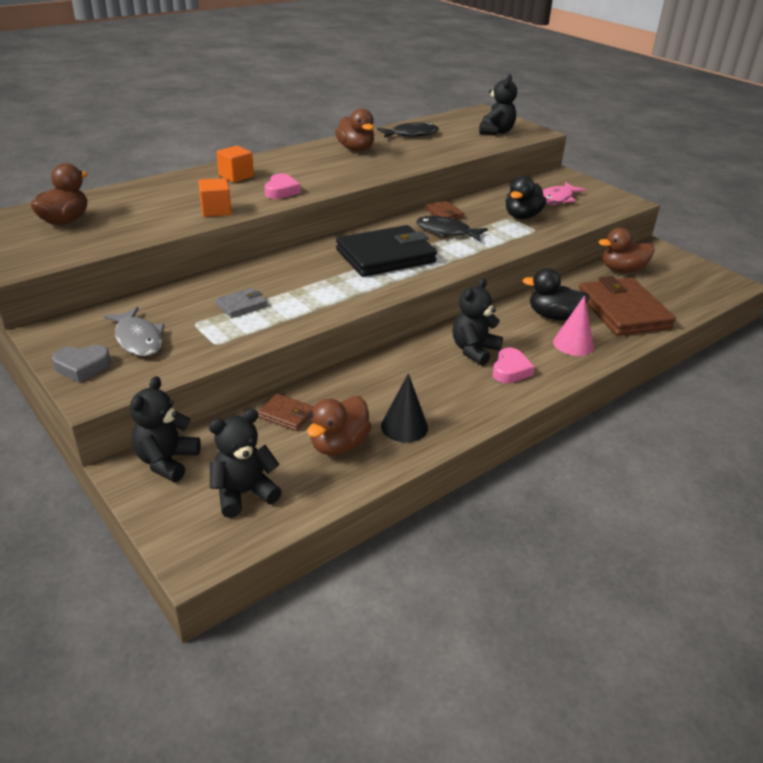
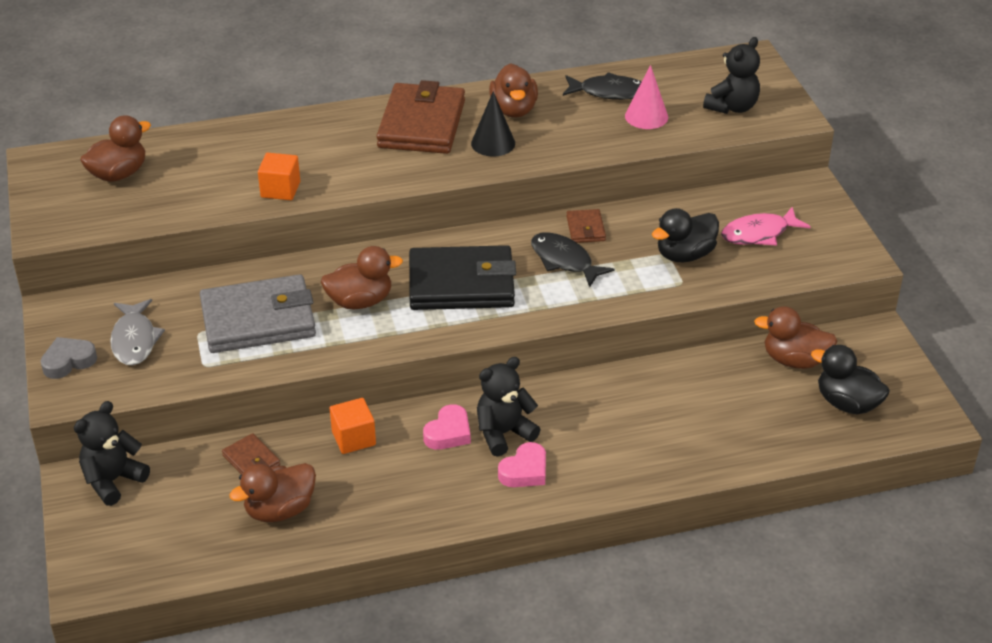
camera: 25 degrees right, 5 degrees up
grey heart [52,345,111,382] -> grey heart turned 135 degrees clockwise [40,337,97,379]
black teddy bear [209,409,282,518] -> none
grey wallet [215,288,267,318] -> grey wallet [200,274,316,353], size x2.24
orange cube [216,146,254,183] -> orange cube moved to [330,398,376,454]
pink heart [265,174,301,199] -> pink heart moved to [423,404,471,450]
black cone [381,373,428,443] -> black cone moved to [471,91,515,156]
black duck [522,268,590,320] -> black duck moved to [811,345,890,414]
pink cone [553,295,594,356] -> pink cone moved to [625,65,668,129]
brown wallet [578,276,676,336] -> brown wallet moved to [376,80,465,154]
none -> brown duck [321,246,403,309]

